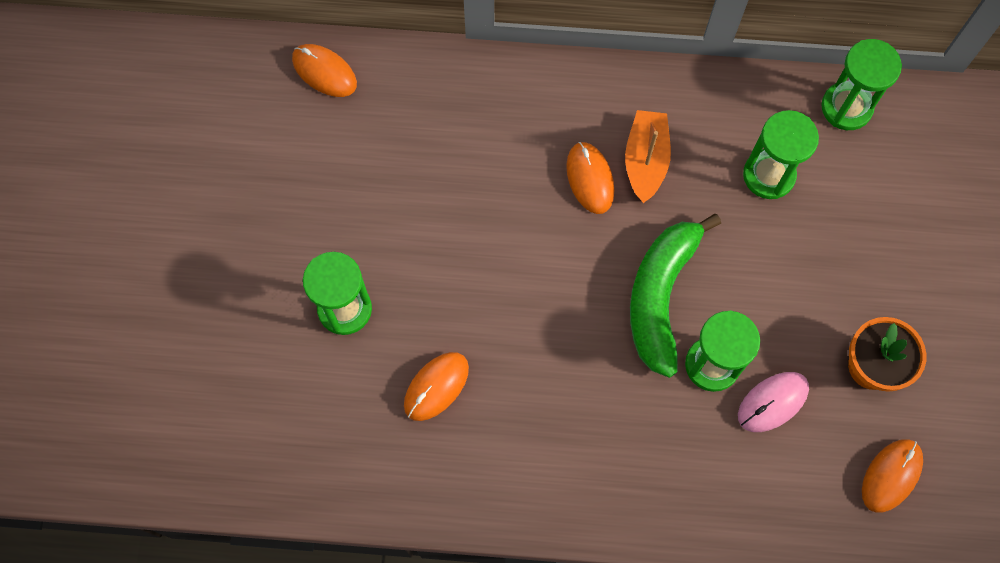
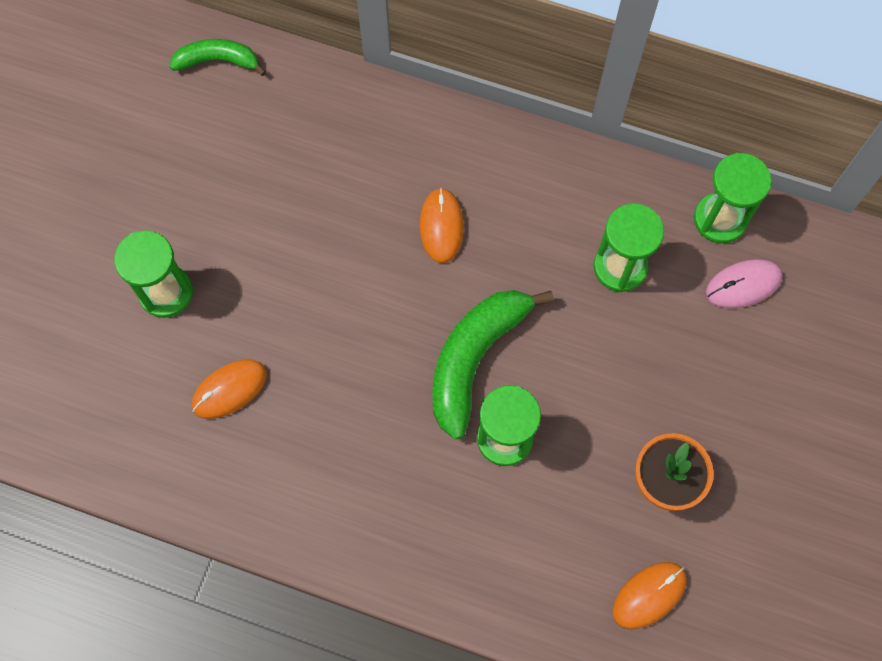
camera: 15 degrees right, 0 degrees up
orange mouse [292,44,357,97] -> green banana [170,39,266,76]
orange boat [625,110,671,203] -> none
pink mouse [738,372,809,432] -> pink mouse moved to [706,259,783,308]

